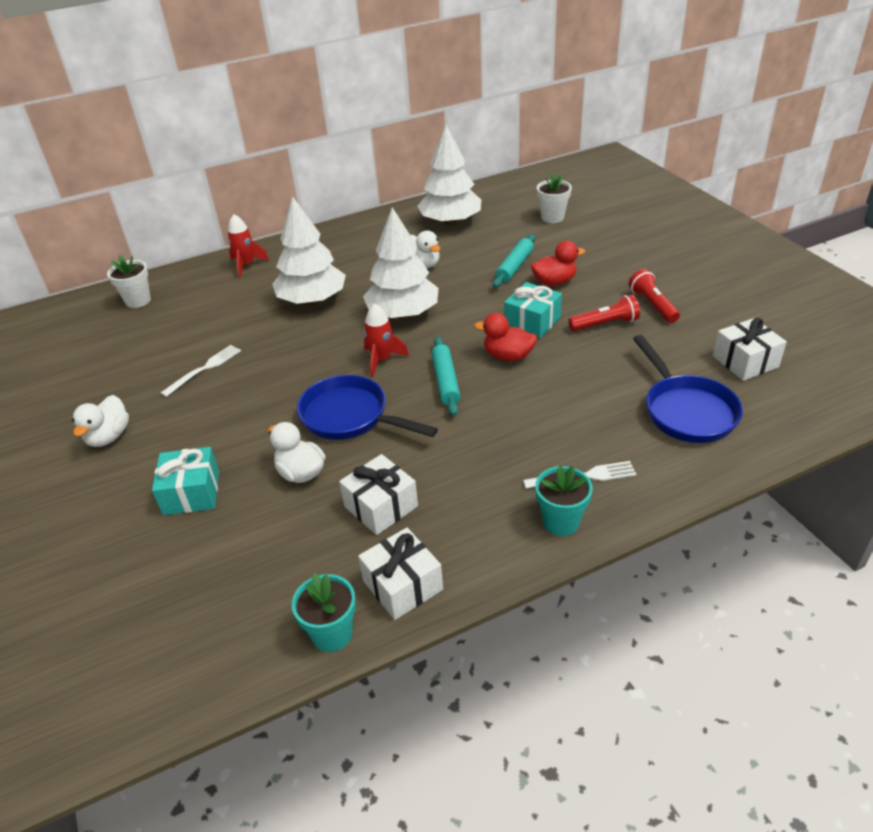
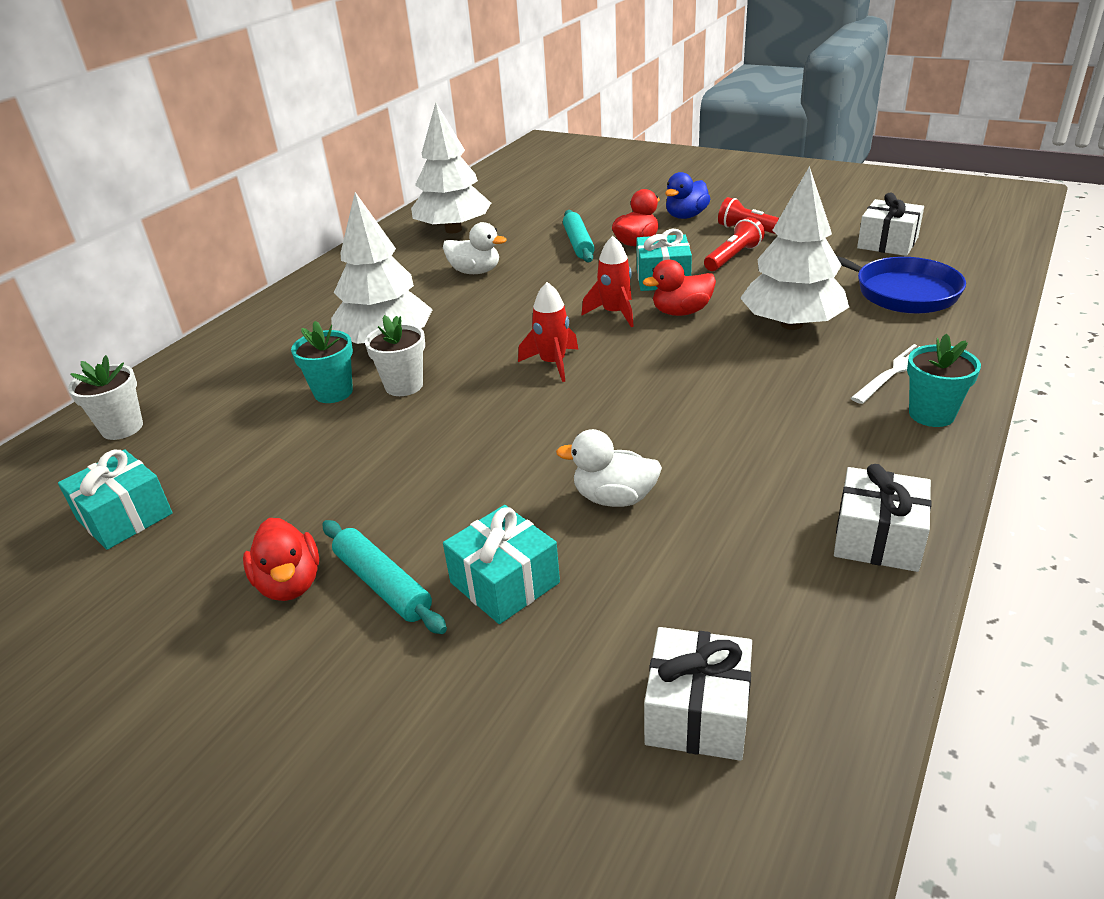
camera: 35 degrees left, 5 degrees down
white duck [72,395,129,447] -> red duck [243,518,319,601]
white fork [161,345,241,397] -> none
red rocket [228,214,269,278] -> red rocket moved to [581,236,634,327]
turquoise flower pot [292,573,356,652] -> turquoise flower pot moved to [291,321,353,403]
blue pan [297,375,438,440] -> none
white gift [339,454,418,535] -> white gift moved to [644,627,752,761]
white tree [363,207,439,318] -> white tree moved to [740,166,849,330]
turquoise rolling pin [432,337,461,416] -> turquoise rolling pin moved to [322,520,447,634]
white flower pot [537,173,572,223] -> white flower pot moved to [365,315,425,396]
none -> turquoise gift [58,450,173,550]
none -> blue duck [665,172,710,219]

